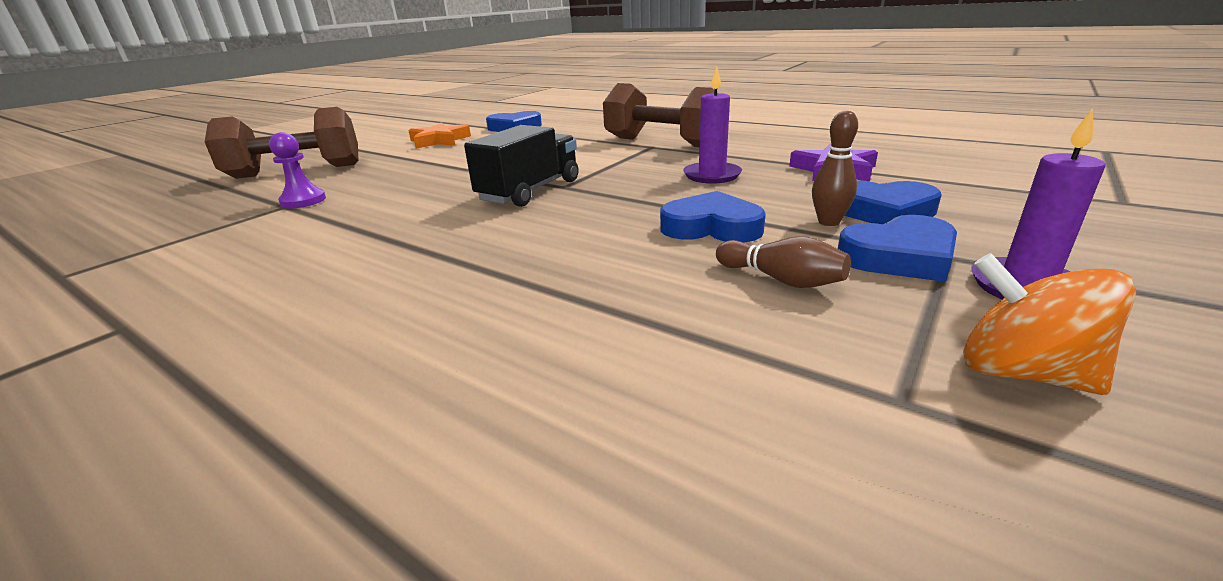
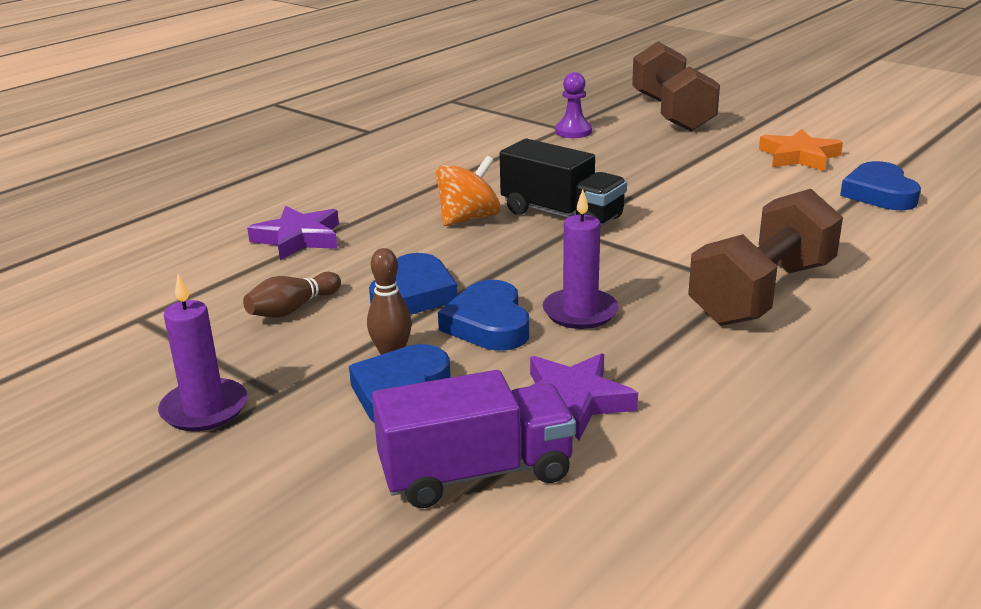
camera: 95 degrees right, 0 degrees up
blue heart [838,215,957,282] -> blue heart moved to [438,280,529,351]
orange spinning top [963,253,1136,395] -> orange spinning top moved to [436,156,501,226]
none -> purple star [247,206,339,260]
none -> purple truck [372,370,576,508]

